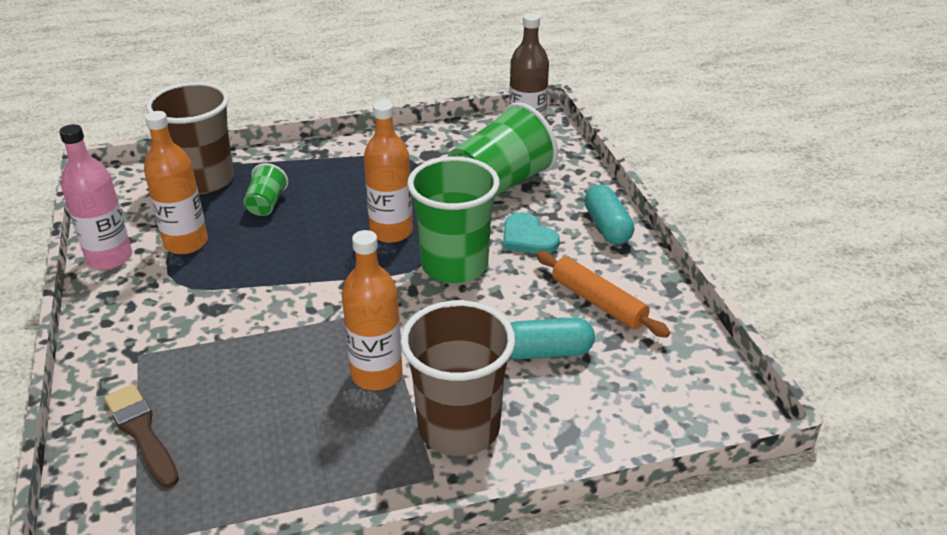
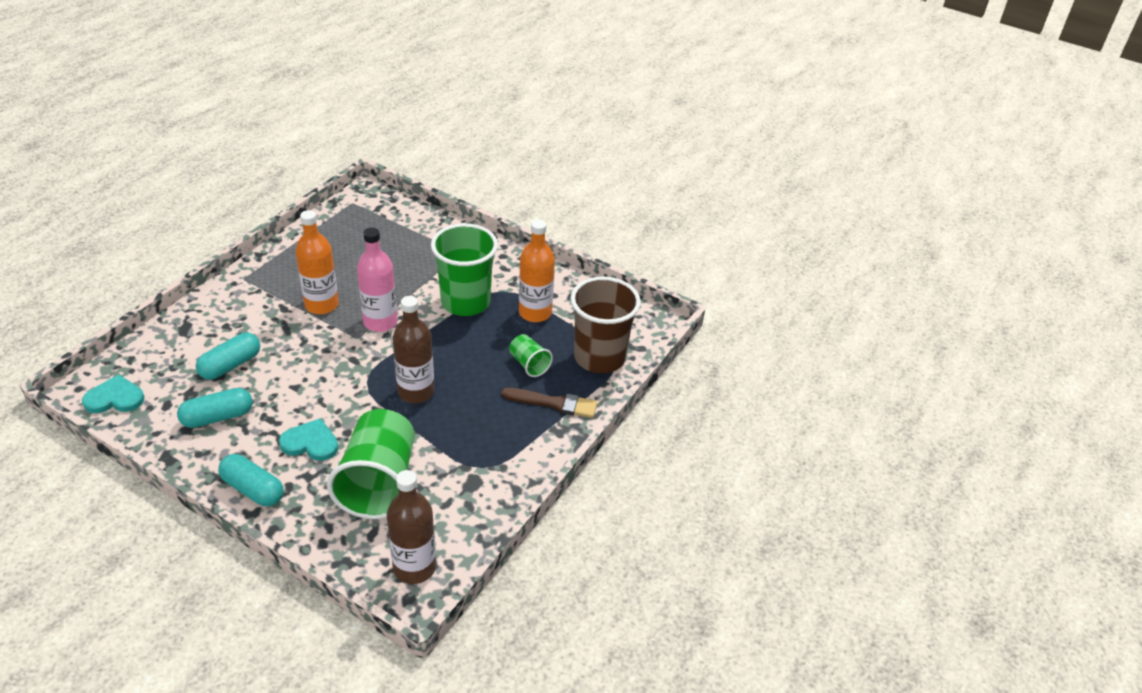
camera: 135 degrees right, 5 degrees up
pink bottle [59,124,132,270] -> pink bottle moved to [357,227,398,332]
brown brush [104,384,179,488] -> brown brush moved to [501,388,598,418]
orange bottle [364,101,413,243] -> brown bottle [393,296,434,403]
brown cup [400,300,515,456] -> none
green cup [407,156,500,283] -> green cup moved to [431,223,498,316]
orange rolling pin [536,251,670,338] -> turquoise capsule [177,388,253,428]
none -> turquoise heart [82,375,144,413]

